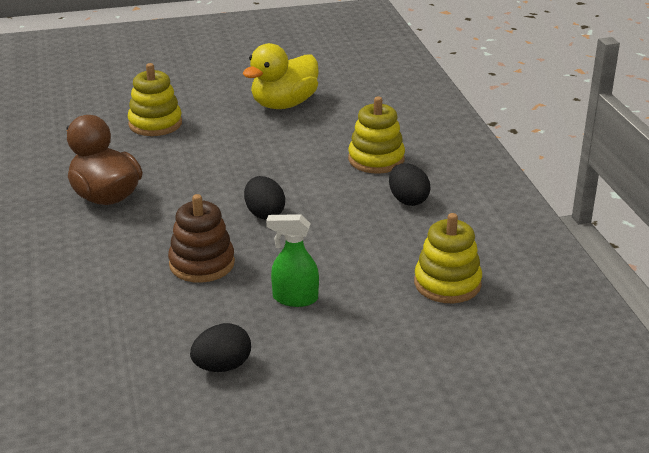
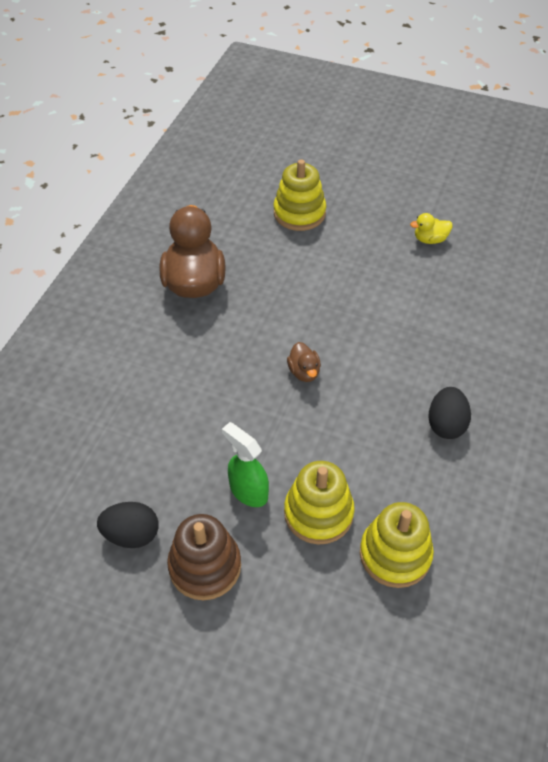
camera: 35 degrees right, 20 degrees up
brown stacking toy [168,194,235,283] -> brown stacking toy moved to [167,514,241,600]
yellow duck [243,43,319,109] -> yellow duck [410,213,453,244], size x0.46
black egg [244,176,285,220] -> brown duck [287,342,321,382]
yellow stacking toy [348,97,405,174] -> yellow stacking toy moved to [284,461,355,545]

